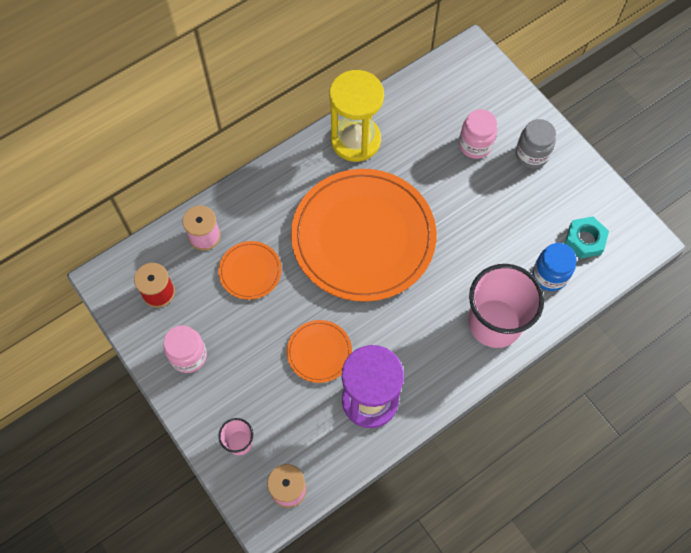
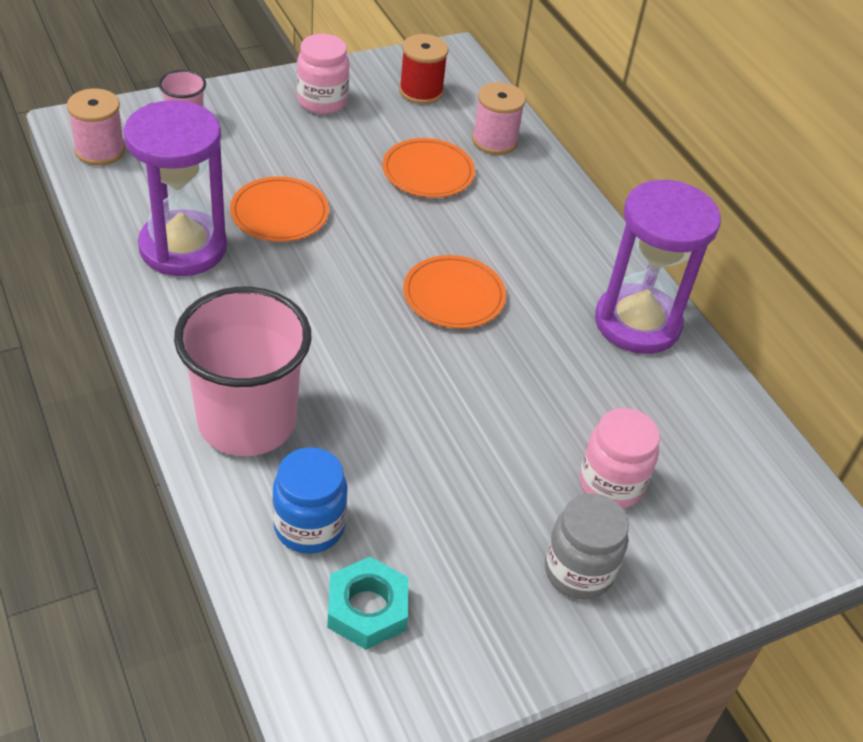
camera: 95 degrees right, 20 degrees down
orange plate [291,169,436,302] -> orange plate [403,255,506,328], size x0.43
yellow hourglass [329,70,384,162] -> purple hourglass [595,180,721,354]

